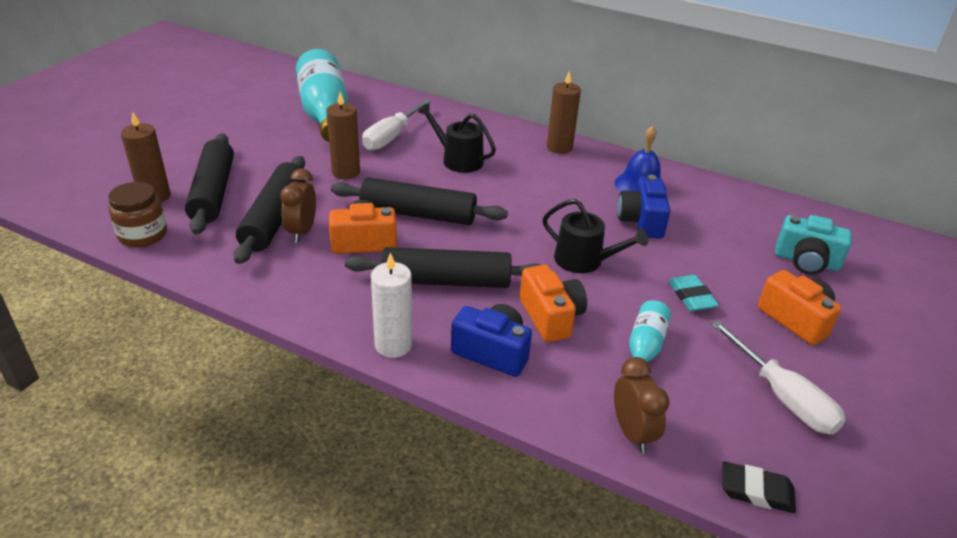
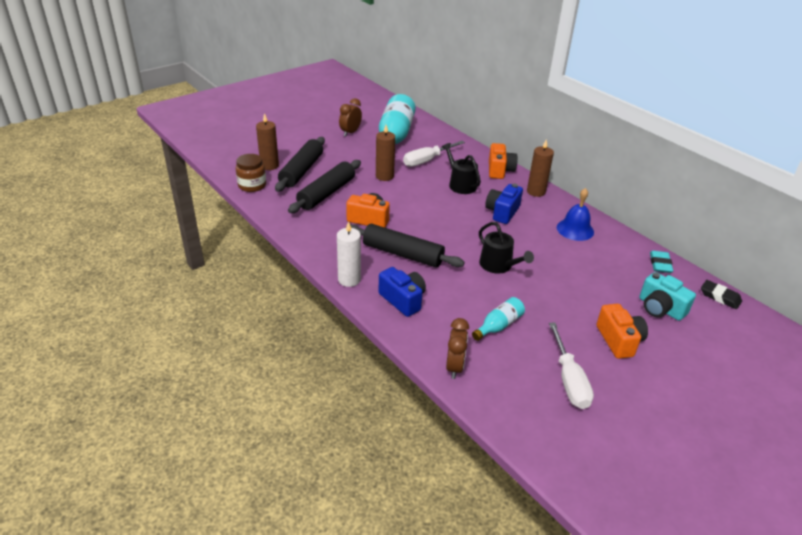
camera: 25 degrees right, 0 degrees up
brown clock [280,168,316,243] -> brown clock moved to [339,98,362,136]
black rolling pin [331,177,508,225] -> none
orange camera [520,265,587,342] -> orange camera moved to [489,143,518,179]
blue camera [617,175,670,238] -> blue camera moved to [485,183,523,224]
turquoise eraser [668,275,719,311] -> turquoise eraser moved to [650,251,673,273]
black eraser [722,461,796,513] -> black eraser moved to [701,280,742,309]

